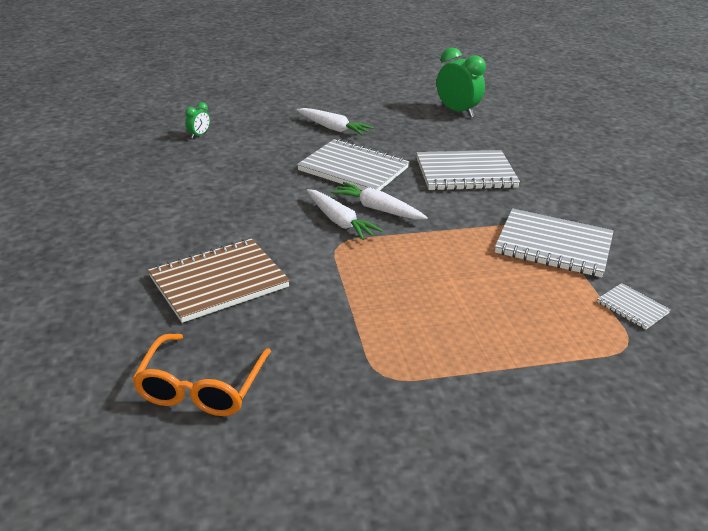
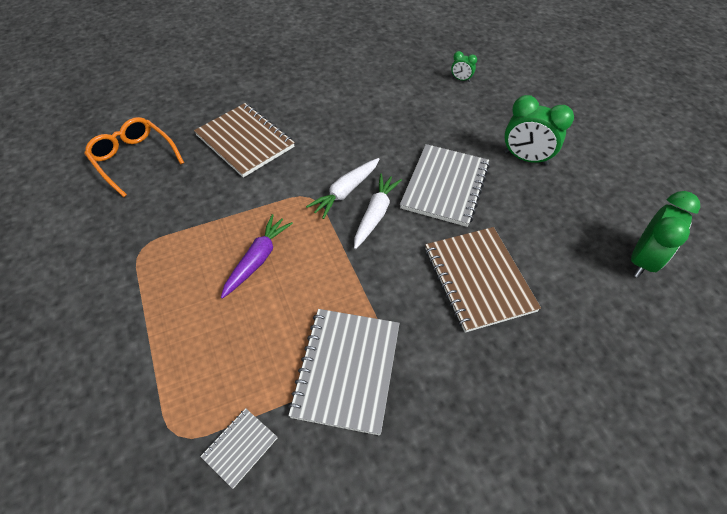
camera: 80 degrees right, 20 degrees up
orange glasses [132,334,271,416] -> orange glasses turned 45 degrees clockwise [84,117,184,197]
white carrot [297,108,374,136] -> green clock [504,95,574,166]
grey notebook [416,150,520,191] -> brown notebook [425,227,541,333]
none -> purple carrot [221,214,293,299]

